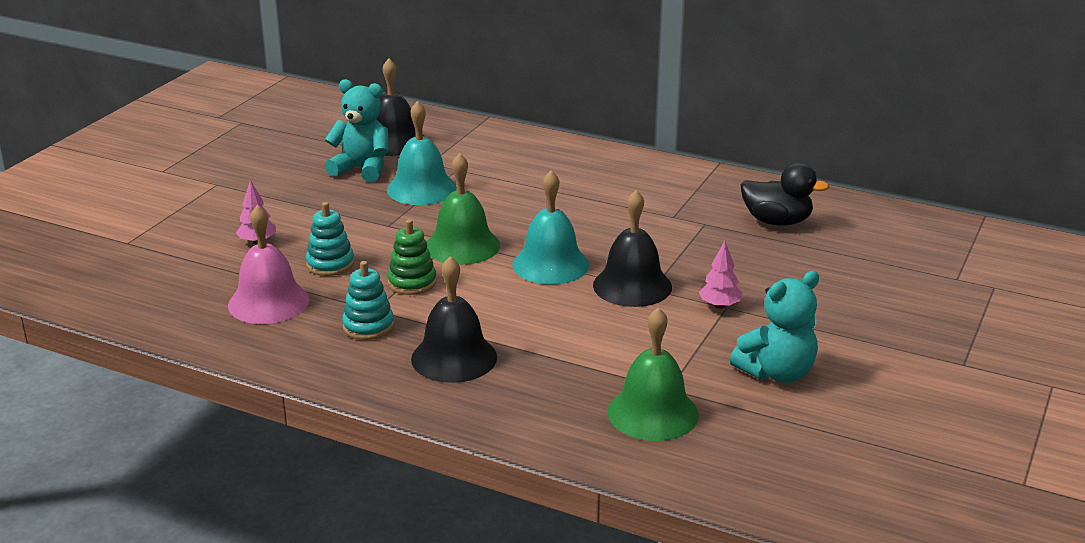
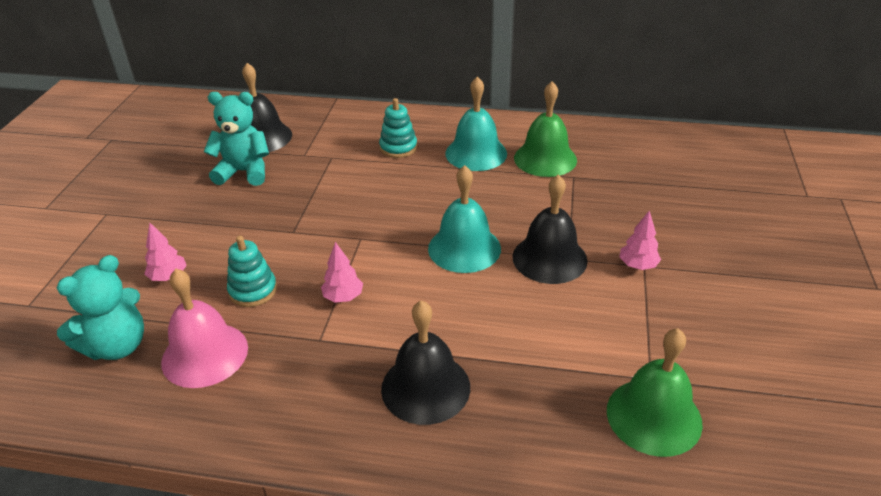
camera: 15 degrees left, 10 degrees up
turquoise stacking toy [342,261,394,340] -> turquoise stacking toy moved to [379,98,417,158]
turquoise bell [387,101,457,205] -> turquoise bell moved to [445,76,507,171]
green stacking toy [387,219,437,295] -> pink tree [321,242,363,303]
green bell [427,153,500,265] -> green bell moved to [514,81,577,177]
turquoise teddy bear [730,271,819,383] -> turquoise teddy bear moved to [57,255,144,360]
black duck [741,163,829,226] -> none

